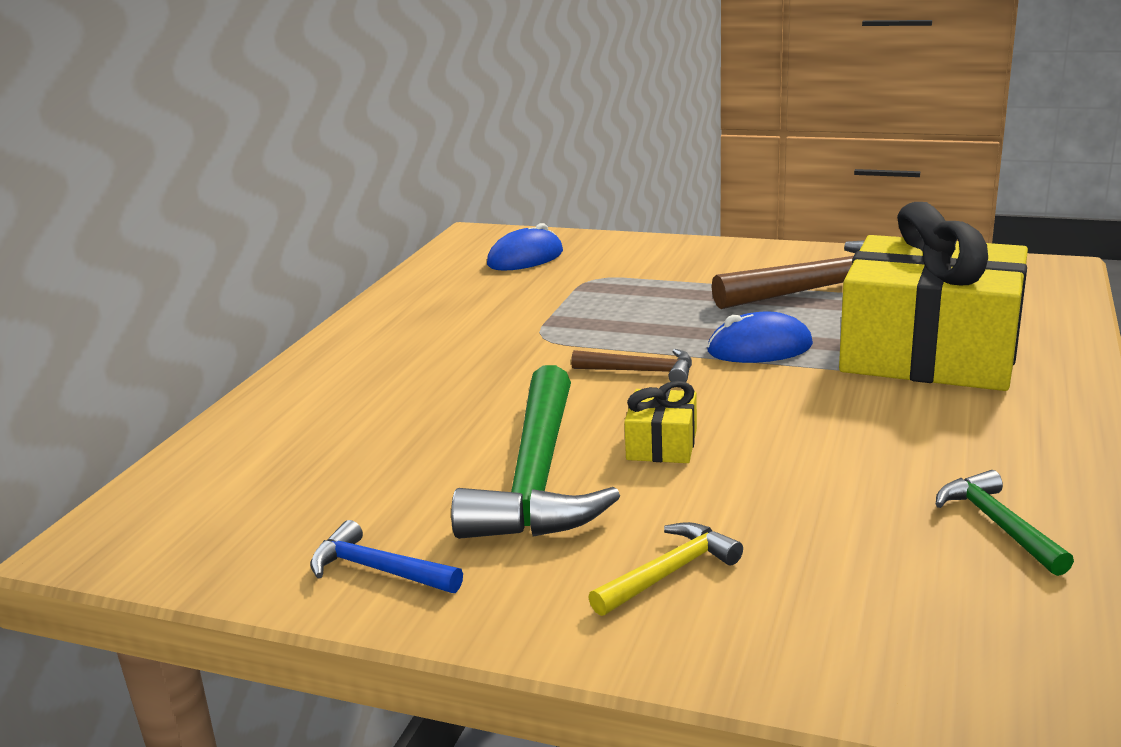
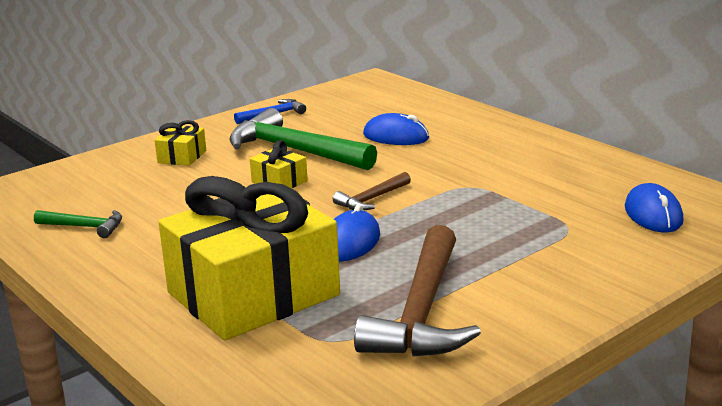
camera: 120 degrees right, 0 degrees up
yellow hammer [588,522,743,616] -> yellow gift [155,120,206,166]
none -> blue mouse [363,113,429,145]

